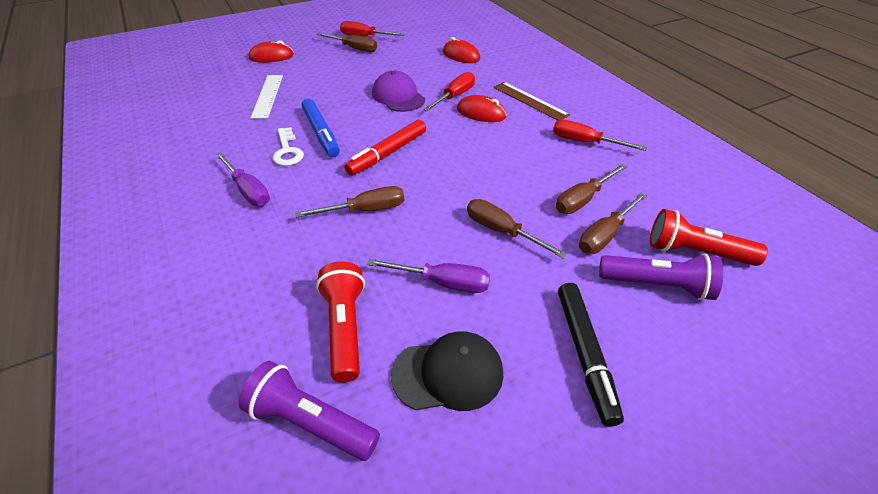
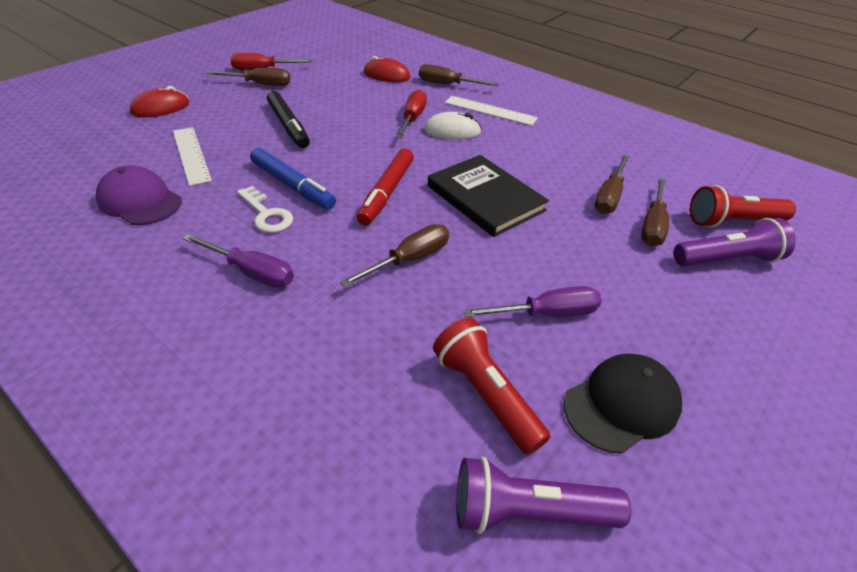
camera: 25 degrees left, 0 degrees up
purple cap [372,71,425,112] -> purple cap moved to [96,165,182,225]
red mouse [457,95,507,122] -> white mouse [424,112,482,140]
brown screwdriver [467,199,567,259] -> brown screwdriver moved to [419,64,499,86]
brown ruler [493,82,570,120] -> white ruler [445,96,538,126]
red screwdriver [553,119,647,151] -> none
black marker [558,283,624,427] -> black marker moved to [267,91,310,148]
none -> black book [428,155,549,237]

